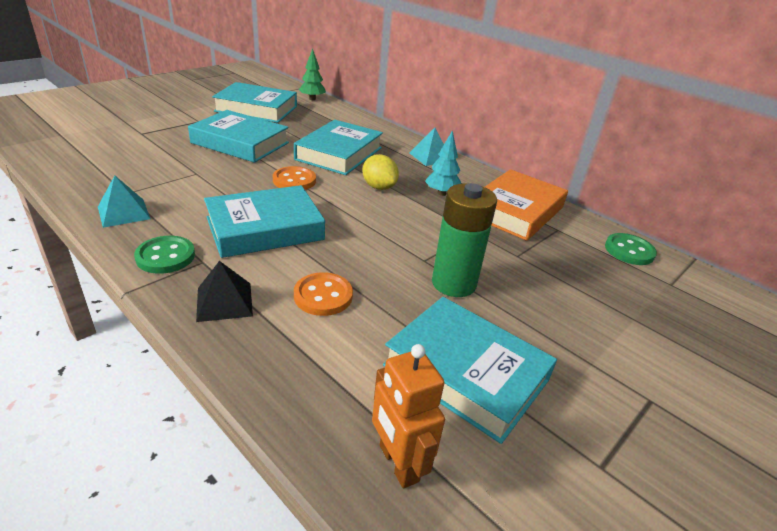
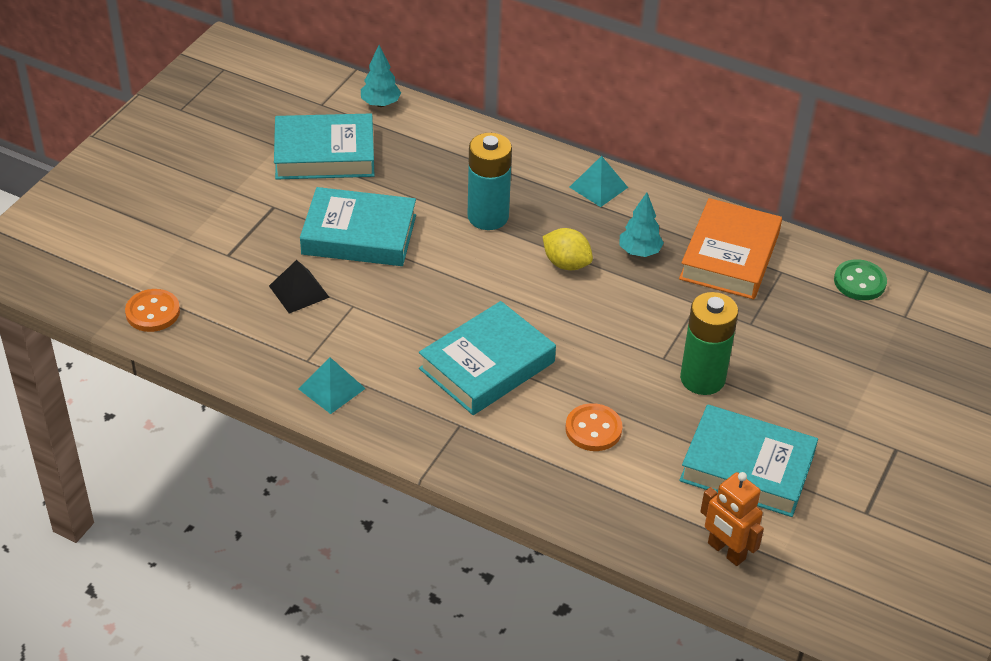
camera: 15 degrees left, 10 degrees up
green button [134,236,195,274] -> none
black pyramid [196,261,253,322] -> black pyramid moved to [269,260,330,314]
orange button [273,166,316,190] -> orange button moved to [125,289,180,332]
turquoise book [294,120,383,175] -> turquoise battery [467,133,512,230]
green tree [299,49,326,100] -> turquoise tree [361,45,401,107]

